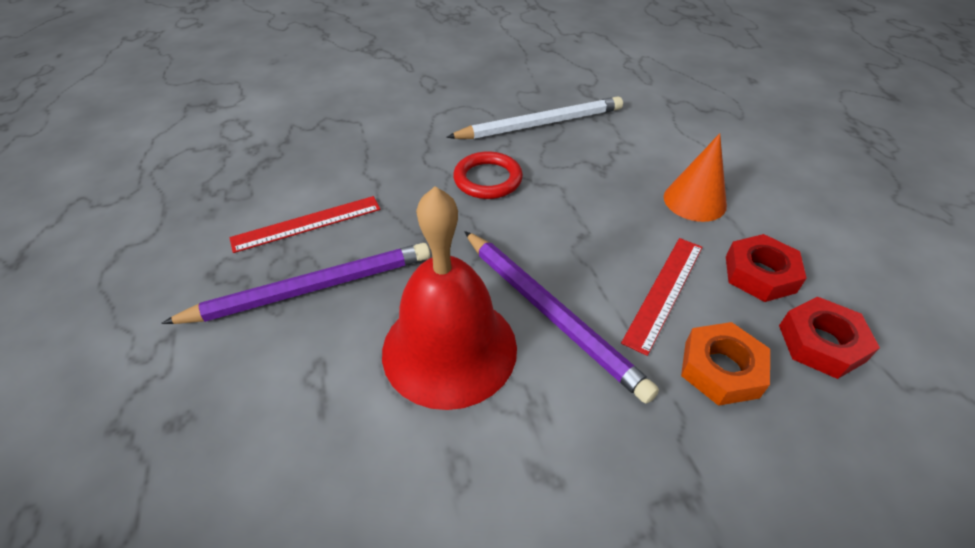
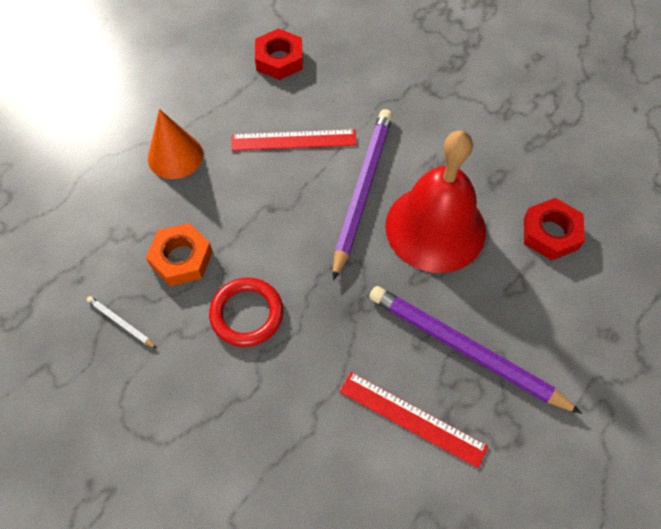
camera: 125 degrees left, 15 degrees up
white pencil [446,96,623,139] -> white pencil [86,296,156,348], size x0.41
orange nut [681,322,770,406] -> orange nut moved to [146,223,213,286]
red nut [726,234,806,302] -> red nut moved to [524,198,585,261]

